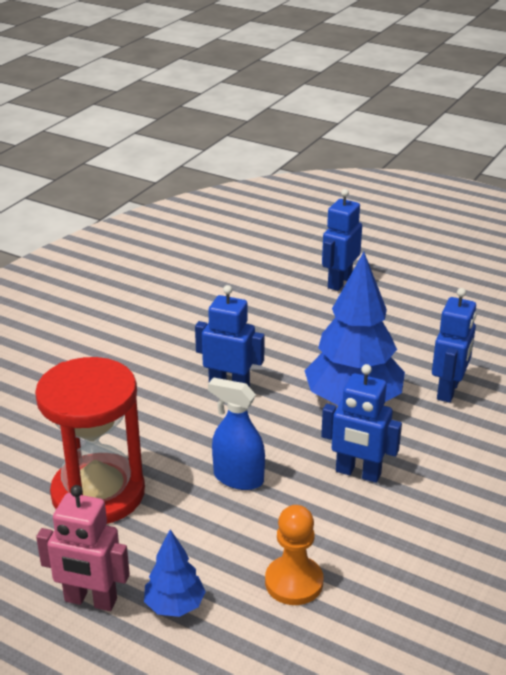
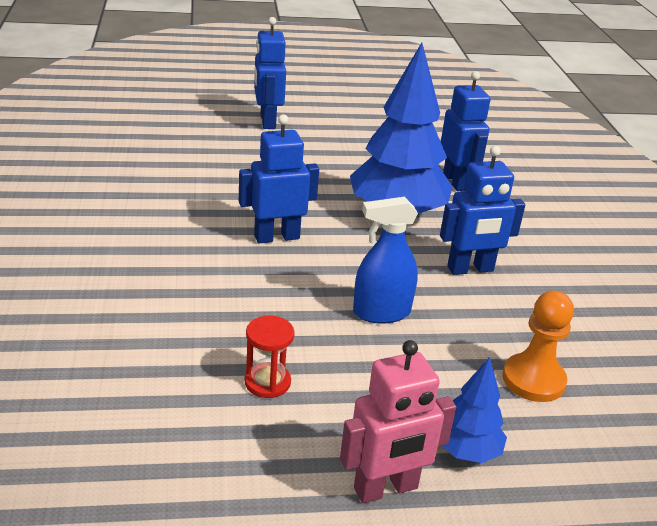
camera: 40 degrees left, 0 degrees up
red hourglass [35,357,145,524] -> red hourglass [245,316,295,398], size x0.40

